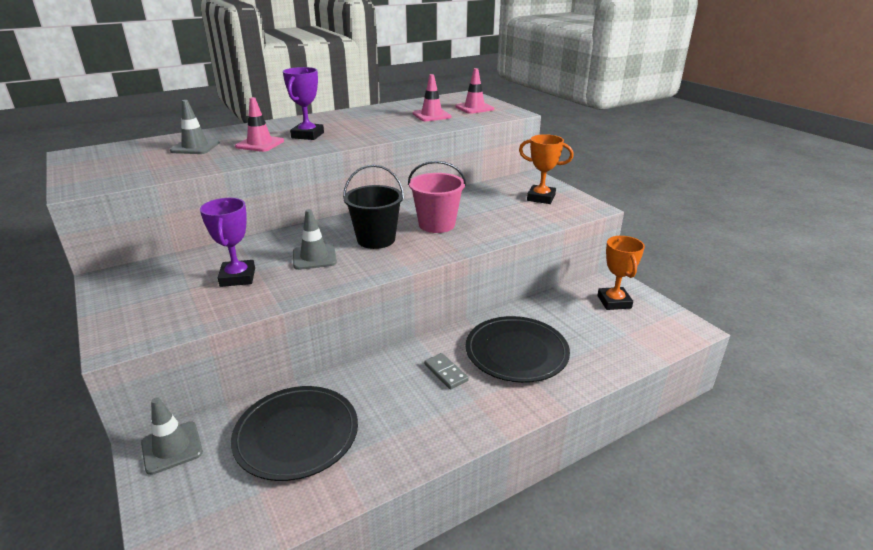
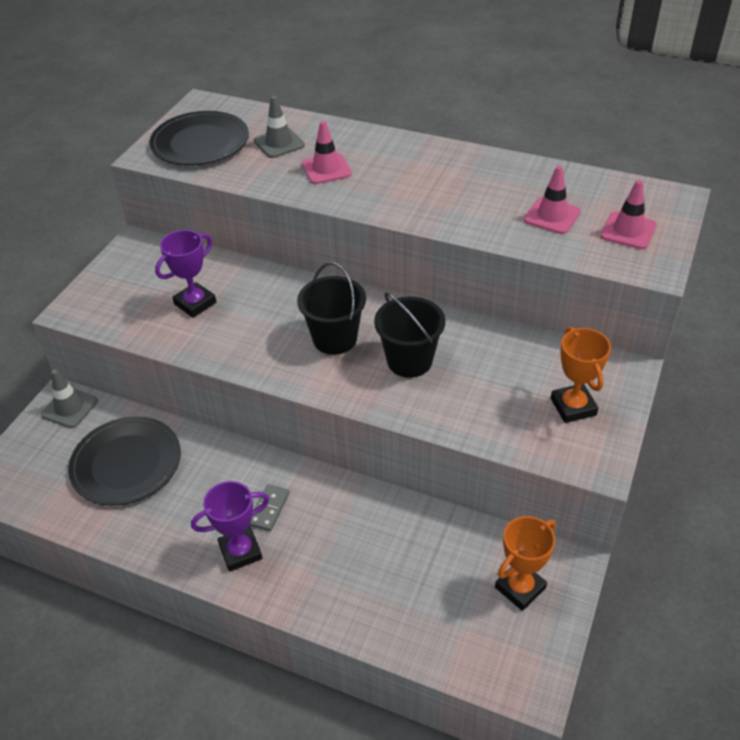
camera: 55 degrees right, 15 degrees up
purple trophy [283,67,324,140] -> purple trophy moved to [191,481,270,572]
grey traffic cone [293,209,337,270] -> none
pink bucket [408,161,466,233] -> black bucket [374,292,445,378]
black plate [465,316,570,383] -> black plate moved to [150,111,249,165]

